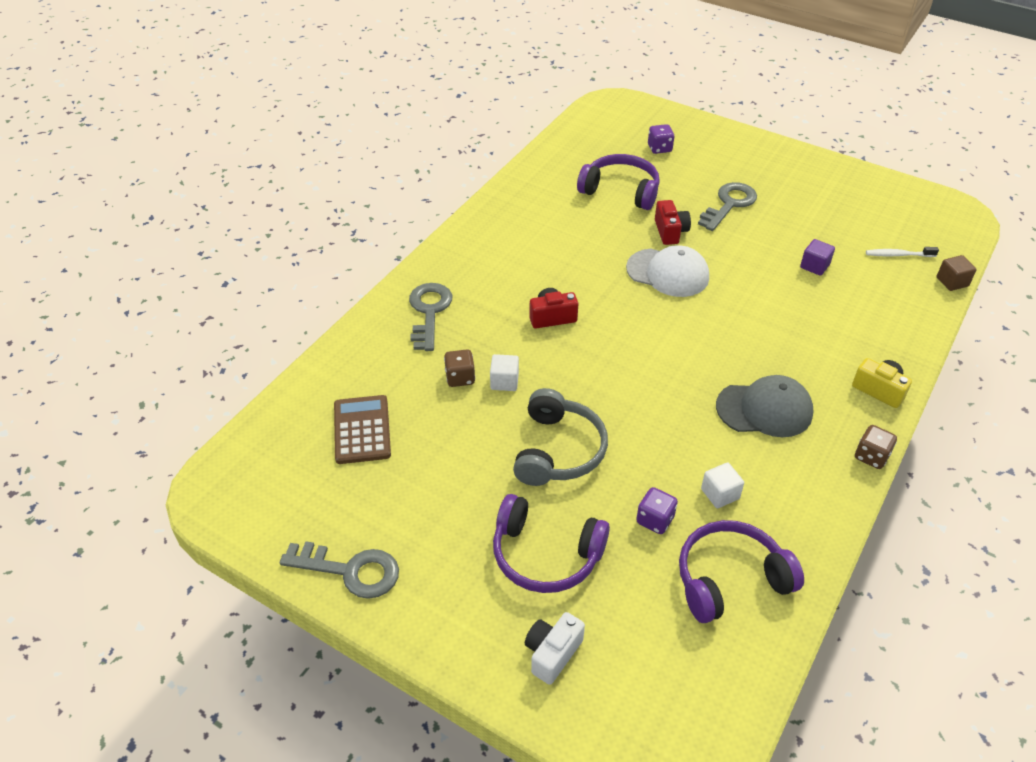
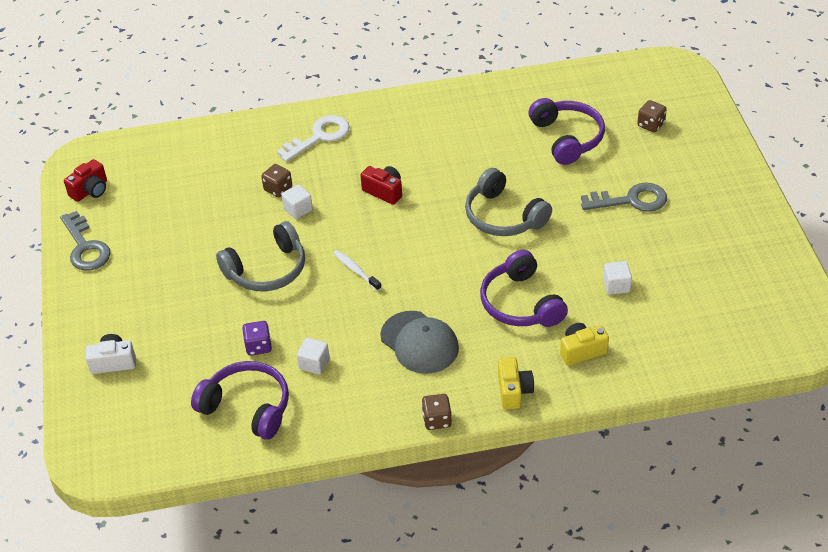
camera: 50 degrees right, 0 degrees up
brown calculator [334,395,391,464] -> none
grey key [409,283,452,351] -> white key [277,115,350,162]
purple headphones [493,494,610,593] -> purple headphones moved to [480,250,568,327]
white cap [626,245,709,297] -> grey headphones [465,168,552,236]
purple dice [648,124,674,154] -> brown dice [637,100,667,133]
red camera [655,200,691,245] -> red camera moved to [64,159,107,202]
purple cube [800,239,835,276] -> white cube [603,261,632,295]
white toothbrush [866,247,939,257] -> white toothbrush moved to [333,250,382,291]
brown cube [937,255,977,291] -> none
none -> yellow camera [560,323,609,366]

